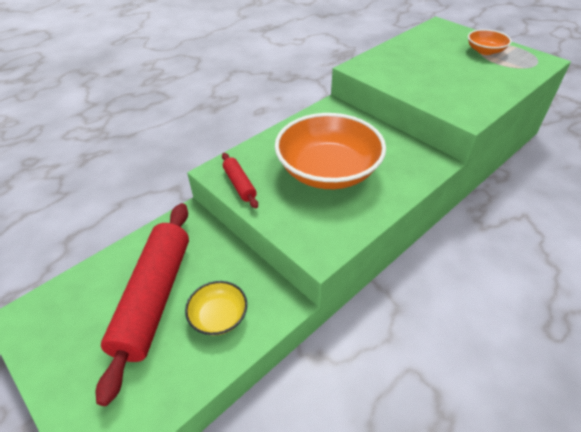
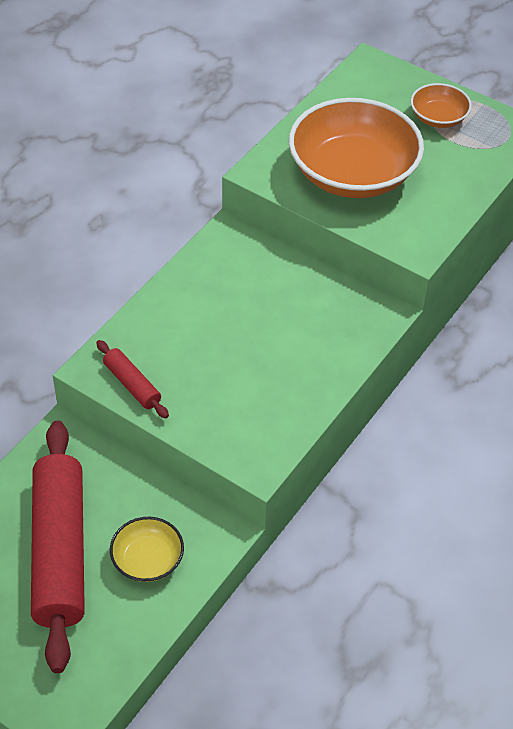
camera: 15 degrees left, 5 degrees up
orange bowl [275,113,386,189] -> orange bowl moved to [289,98,424,198]

